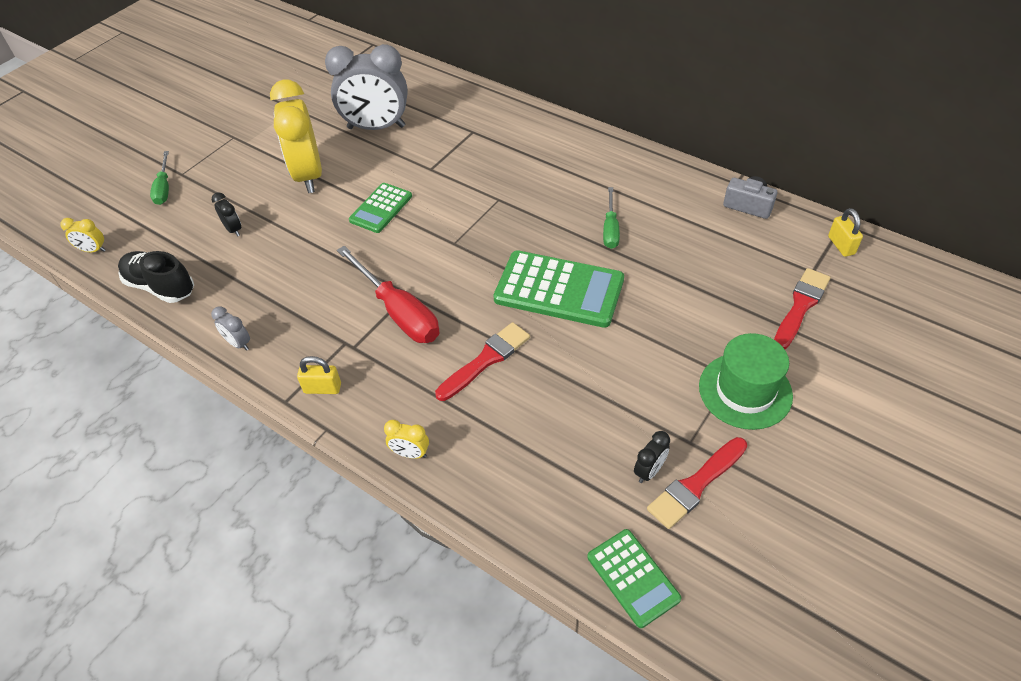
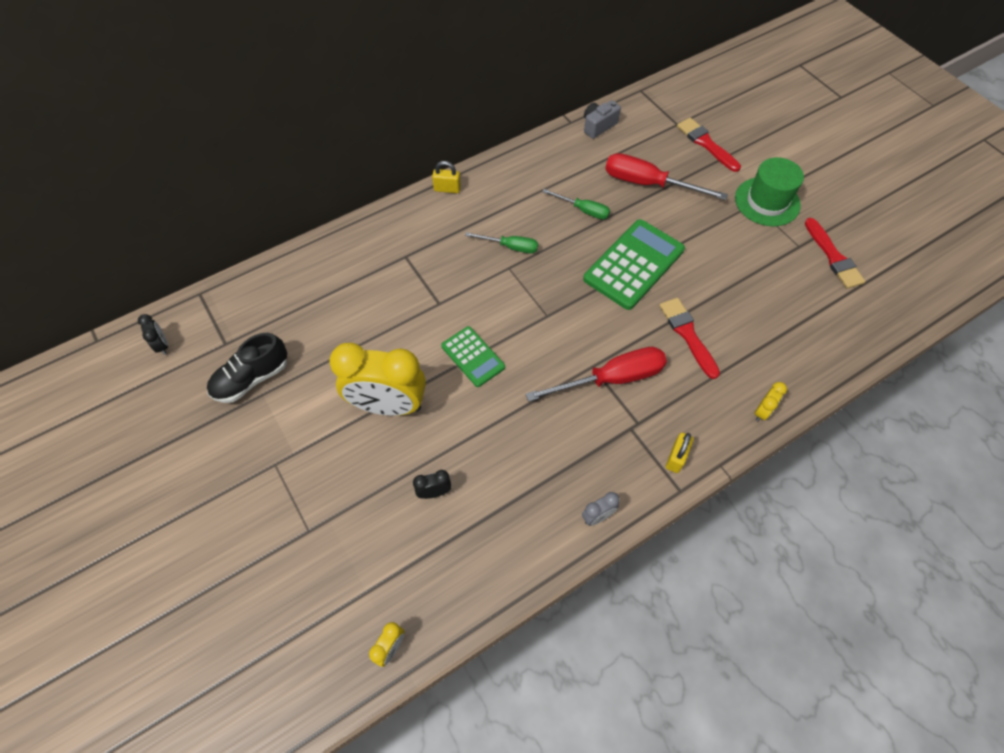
camera: 70 degrees left, 10 degrees up
black shoe [118,251,194,303] -> black shoe moved to [207,333,287,403]
green screwdriver [150,151,169,205] -> green screwdriver moved to [465,232,538,253]
grey clock [325,44,408,130] -> none
green calculator [587,529,681,628] -> none
black clock [634,431,670,483] -> black clock moved to [138,314,168,355]
yellow padlock [828,208,863,257] -> yellow padlock moved to [432,161,461,193]
none -> red screwdriver [605,153,728,200]

